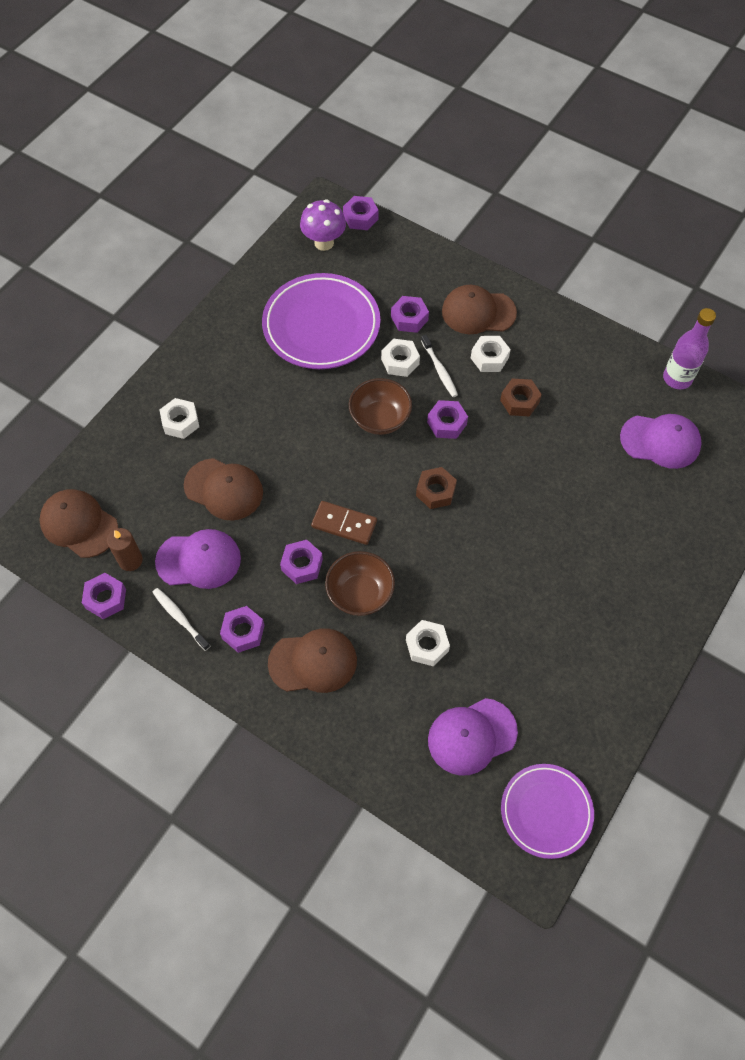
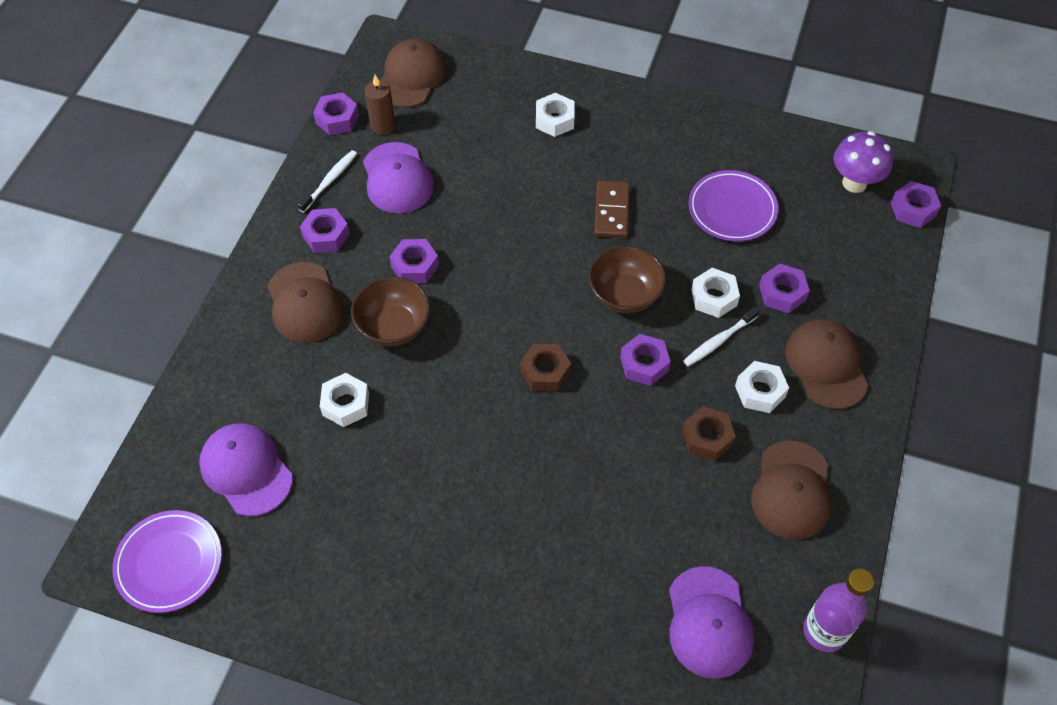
camera: 75 degrees right, 5 degrees down
brown cap [184,458,263,520] -> brown cap moved to [751,441,832,540]
purple plate [262,273,380,369] -> purple plate [688,170,778,241], size x0.62
brown domino [311,501,377,545] -> brown domino moved to [594,180,630,238]

